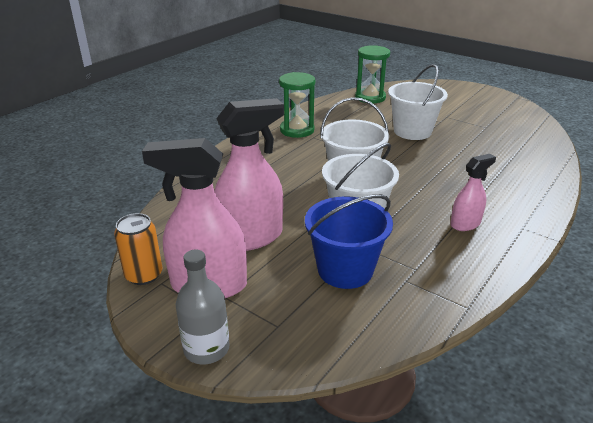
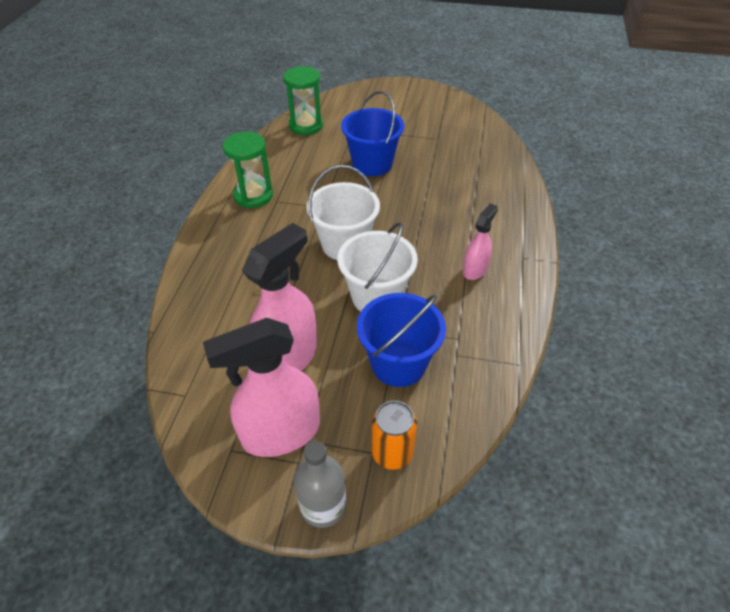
camera: 25 degrees left, 15 degrees up
orange can [114,213,162,285] -> orange can moved to [372,401,417,470]
white bucket [388,64,448,140] -> blue bucket [341,91,404,176]

